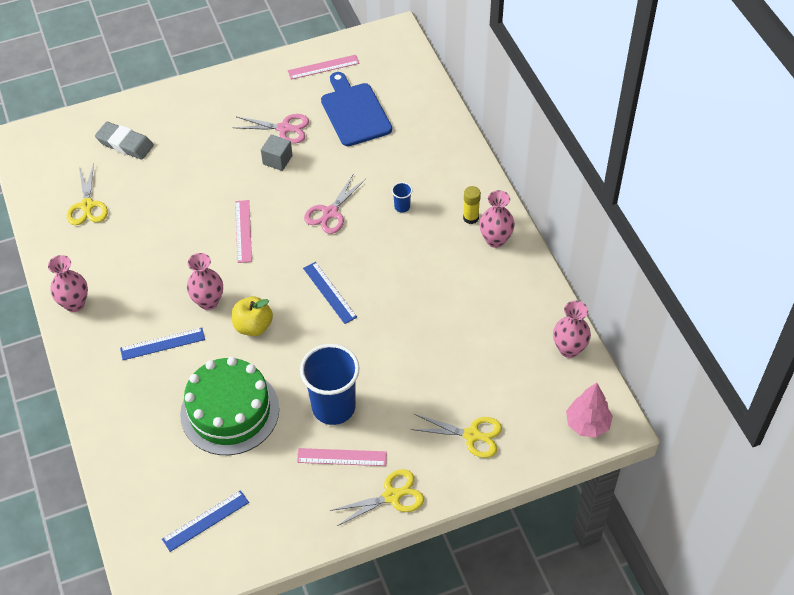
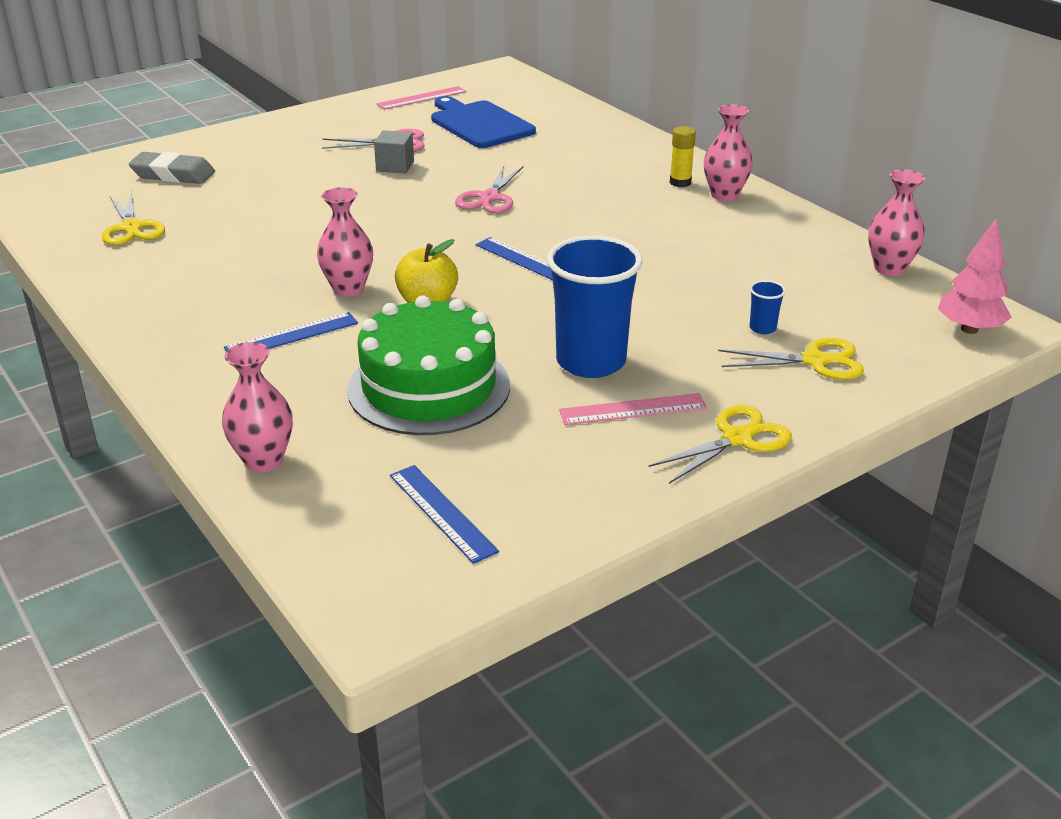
camera: 15 degrees left, 20 degrees down
pink vase [48,255,88,312] -> pink vase moved to [222,342,293,472]
blue ruler [162,490,249,552] -> blue ruler turned 75 degrees counterclockwise [390,465,499,564]
pink ruler [235,200,252,263] -> none
blue cup [392,182,412,213] -> blue cup moved to [750,280,786,334]

